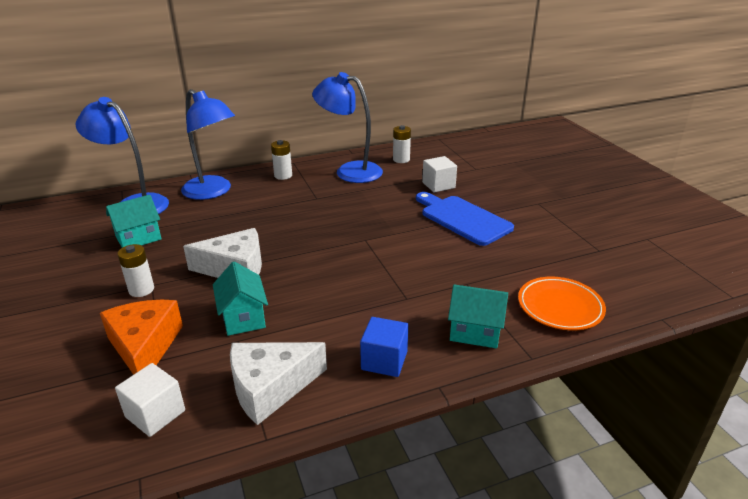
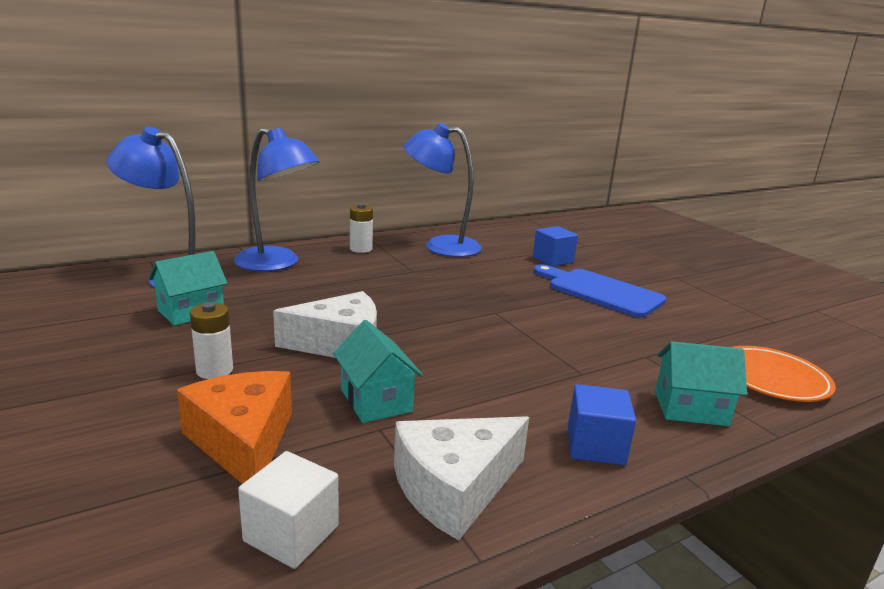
camera: 10 degrees left, 10 degrees down
white battery [393,125,411,163] -> none
white cube [422,156,457,193] -> blue cube [533,226,578,267]

